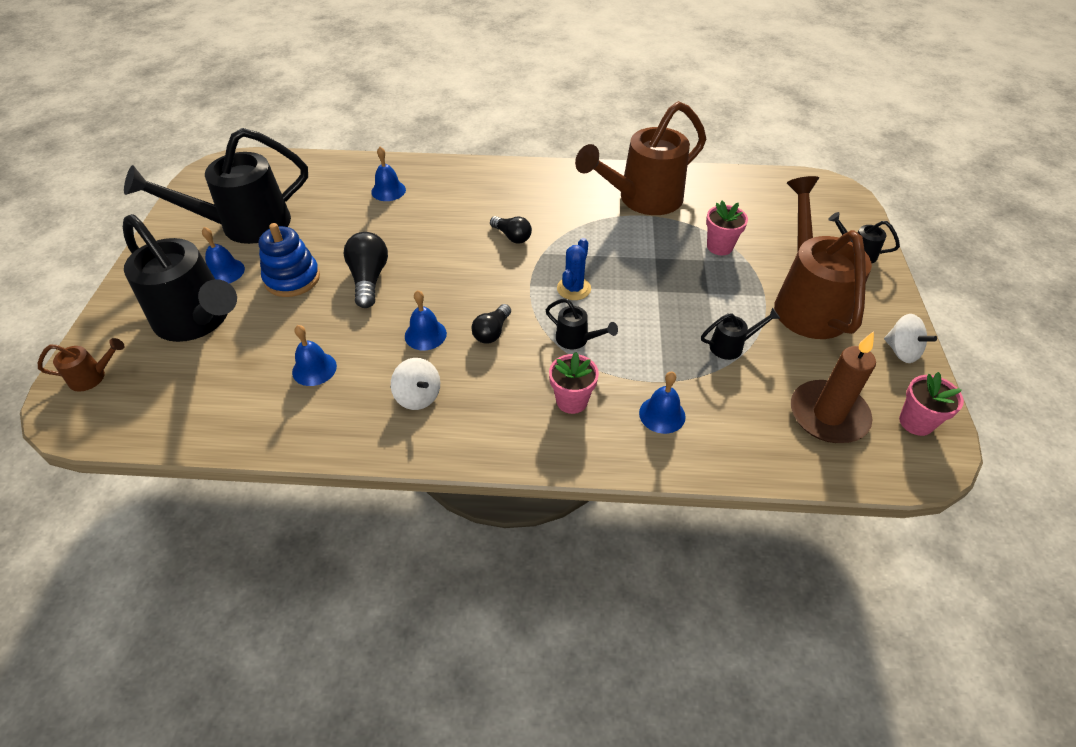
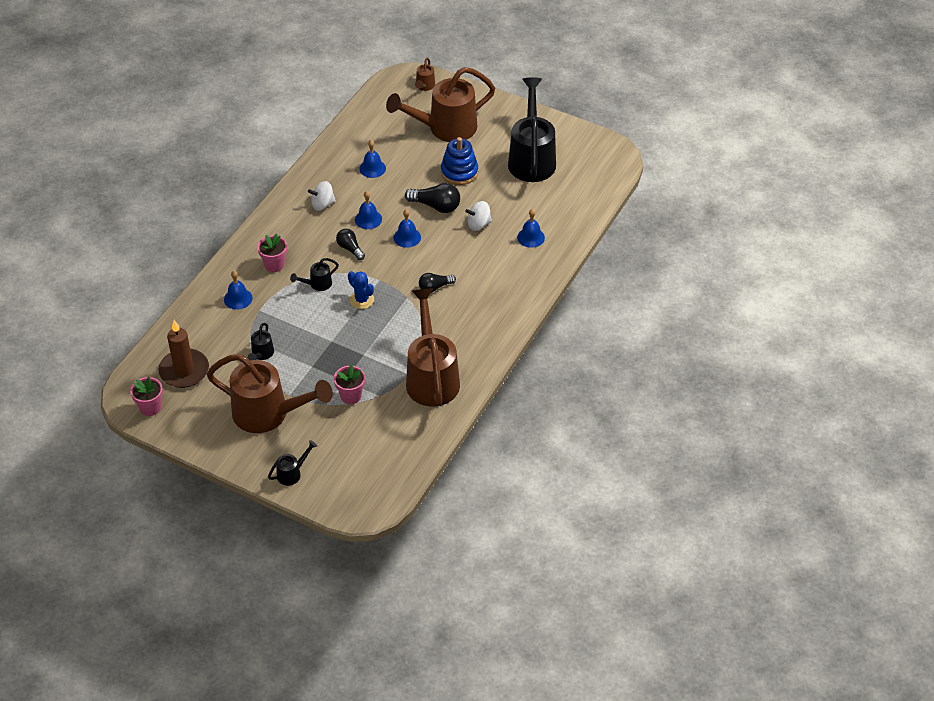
camera: 115 degrees right, 0 degrees up
black watering can [123,214,237,342] -> brown watering can [386,67,495,142]
blue bell [202,227,245,283] -> blue bell moved to [394,209,421,248]
white spinning top [884,314,937,363] -> white spinning top moved to [465,201,492,231]

